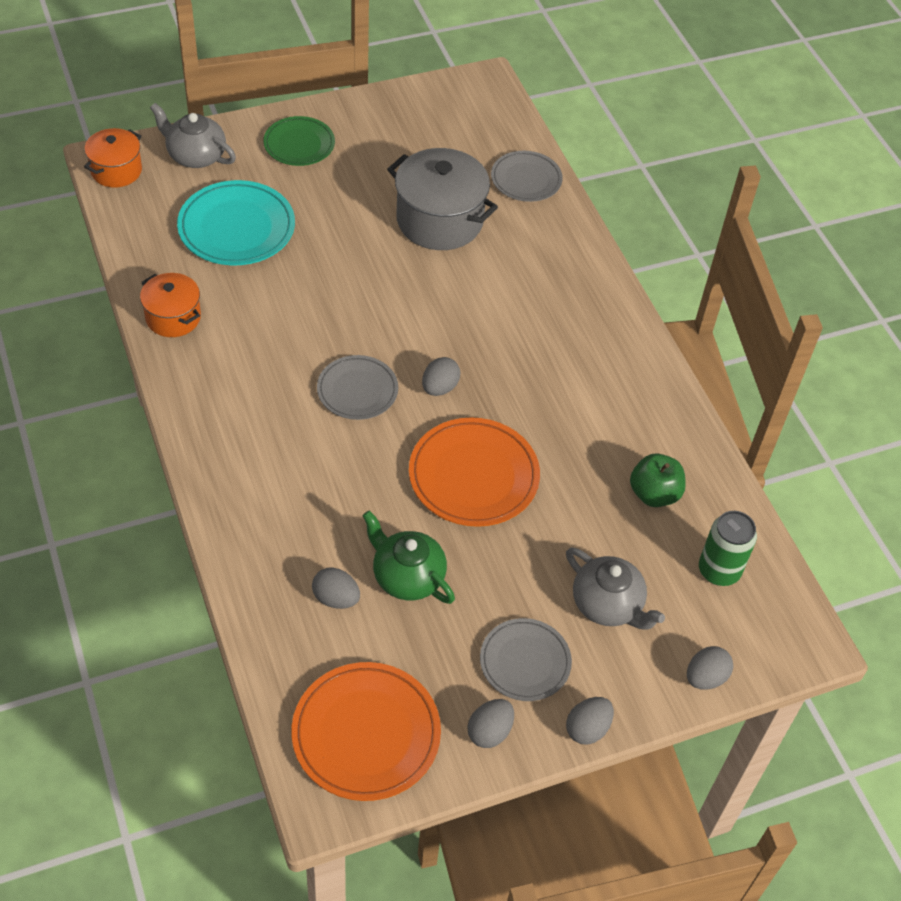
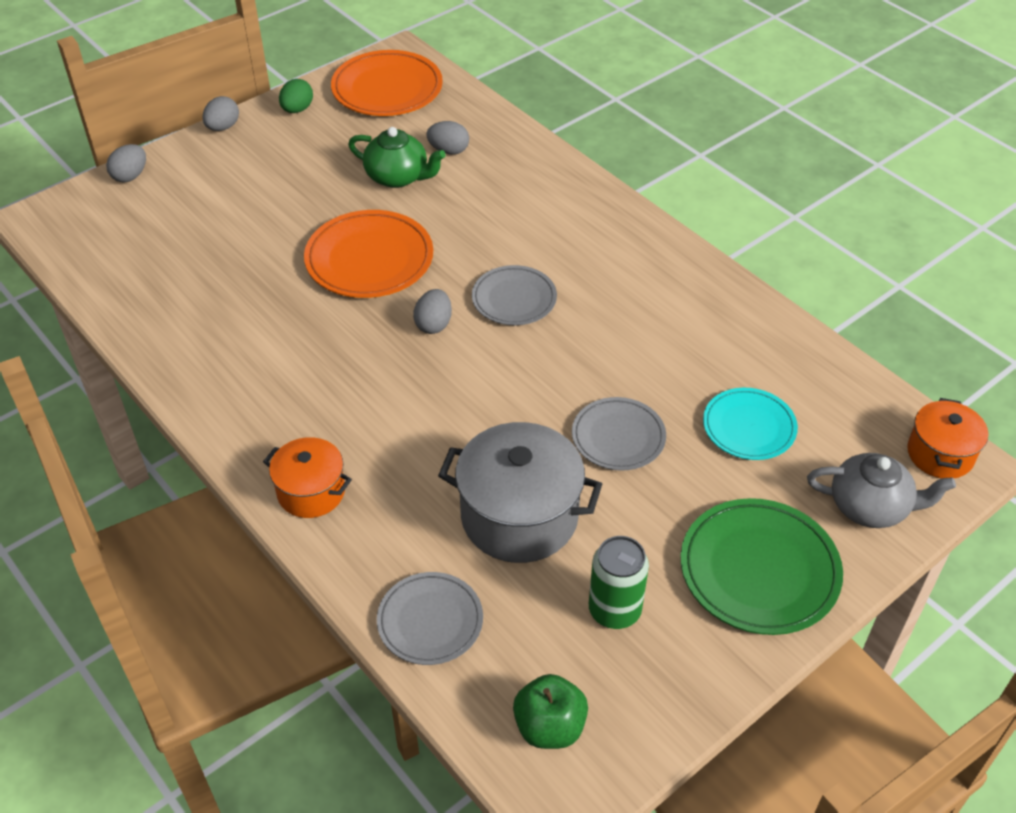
camera: 165 degrees right, 5 degrees down
orange pot [140,273,201,337] -> orange pot moved to [263,437,352,518]
turquoise plate [177,180,295,265] -> turquoise plate [703,388,798,460], size x0.64
green plate [263,116,335,166] -> green plate [681,498,843,635], size x1.56
grey egg [468,699,514,748] -> green egg [279,79,313,113]
grey plate [480,618,572,701] -> grey plate moved to [572,397,666,471]
grey teapot [566,548,665,630] -> none
green apple [630,453,686,507] -> green apple moved to [513,674,588,749]
green can [699,511,757,586] -> green can moved to [589,536,649,629]

